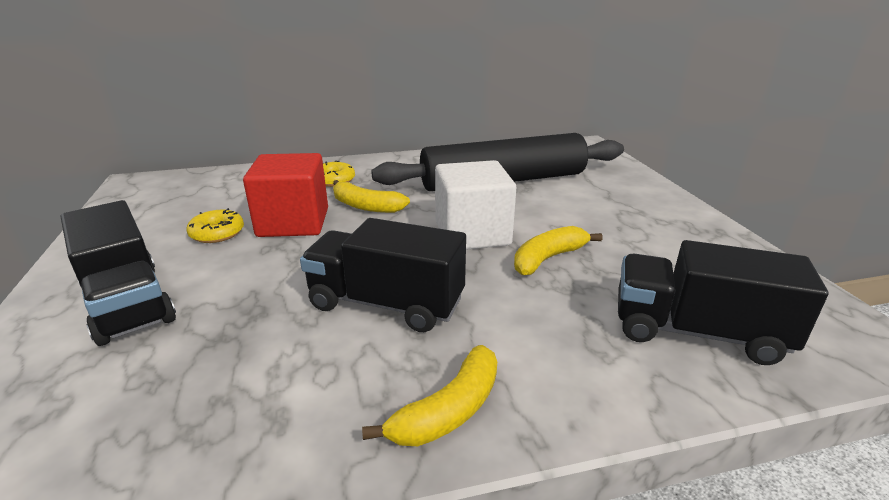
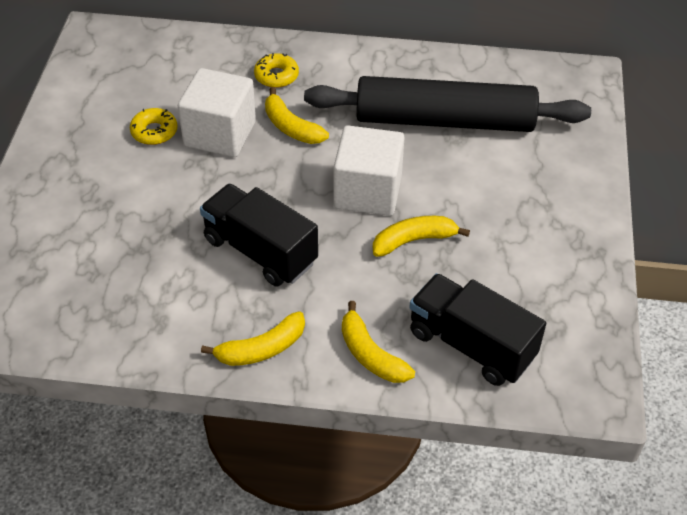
camera: 20 degrees right, 20 degrees up
black truck [61,200,176,346] -> none
red cube [243,153,328,237] -> white cube [178,68,256,157]
none -> yellow banana [342,301,415,383]

